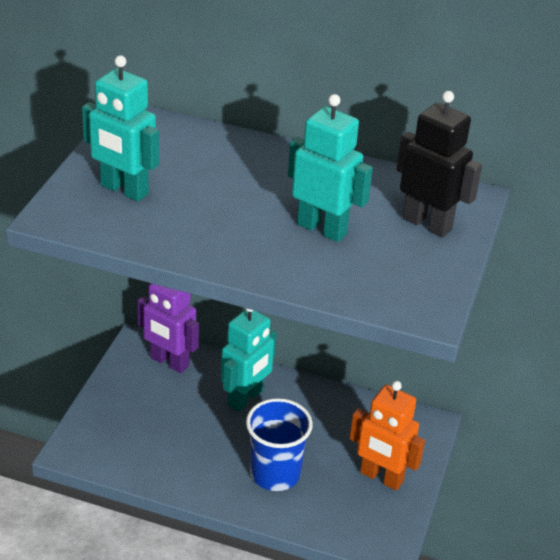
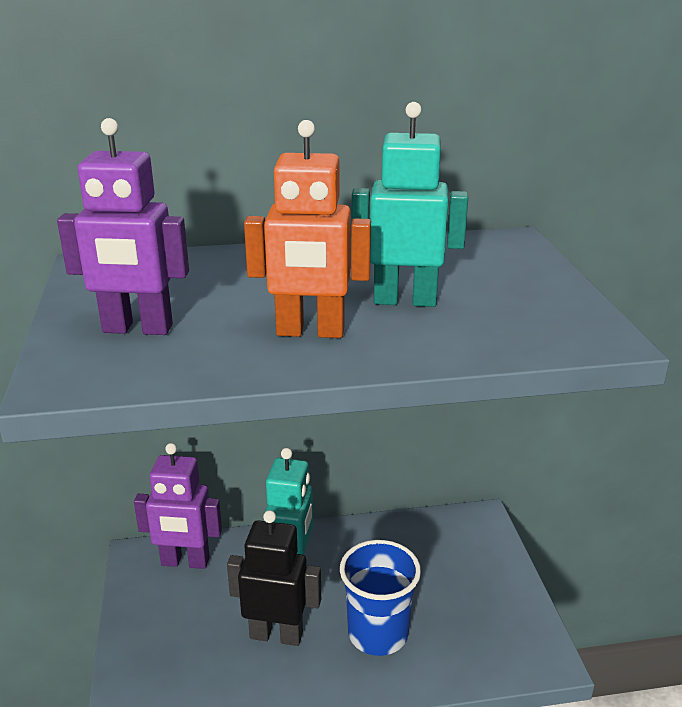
camera: 25 degrees left, 10 degrees down
turquoise robot [82,55,159,202] -> purple robot [57,118,189,335]
orange robot [350,381,425,491] -> orange robot moved to [244,120,371,338]
black robot [396,91,482,238] -> black robot moved to [227,510,321,646]

